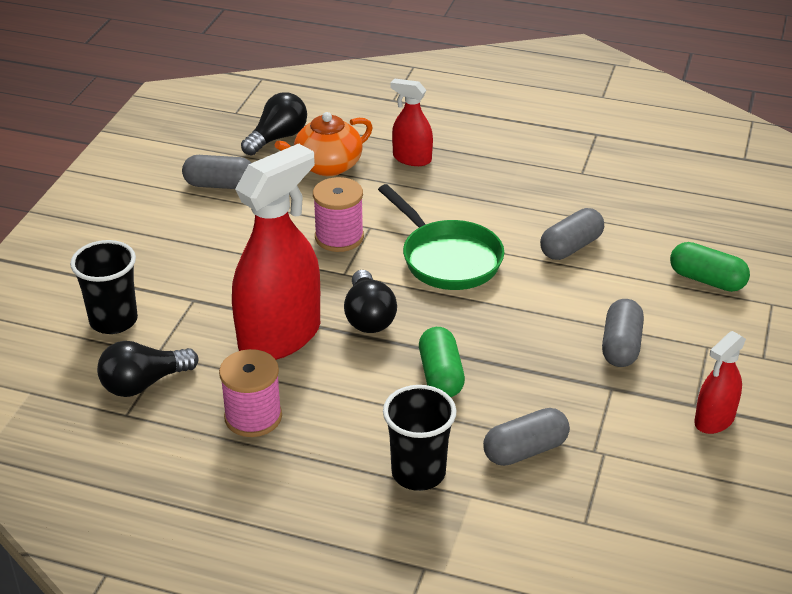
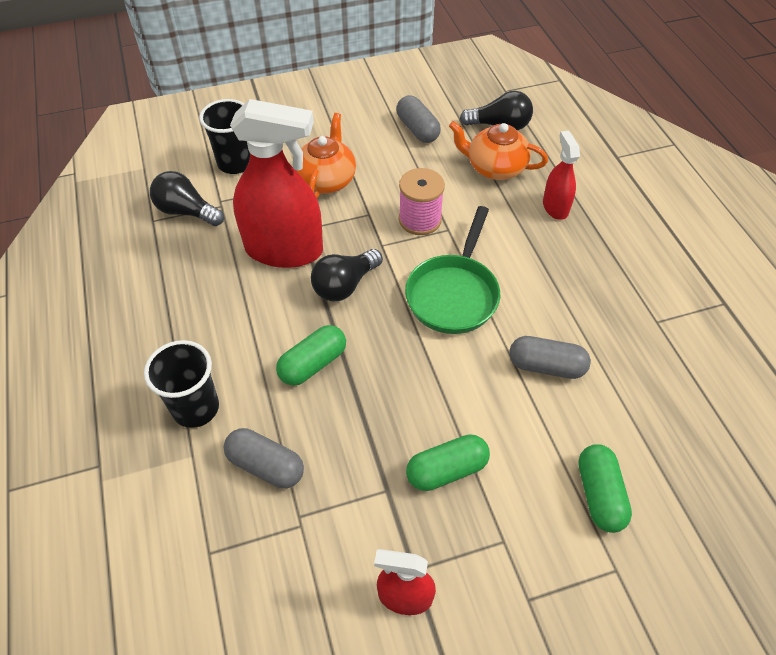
camera: 55 degrees right, 15 degrees up
pink spool [219,349,282,437] -> none
grey capsule [602,299,644,367] -> green capsule [406,434,490,491]
none -> orange teapot [295,113,356,198]

